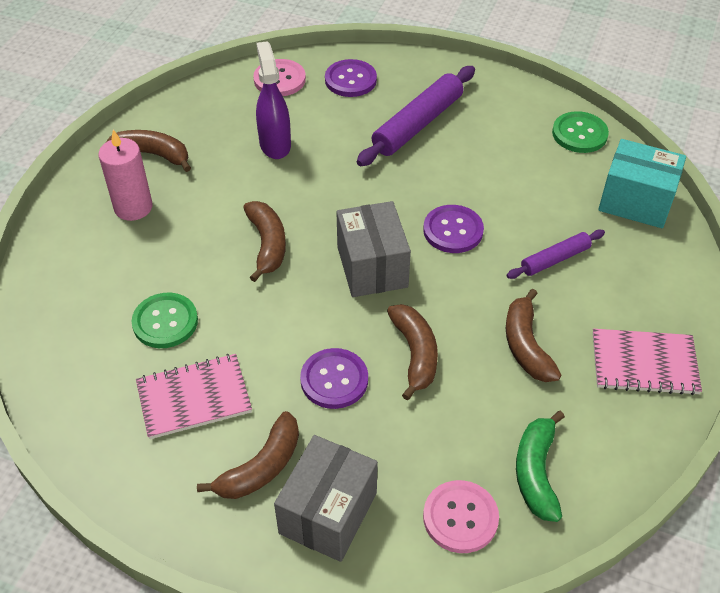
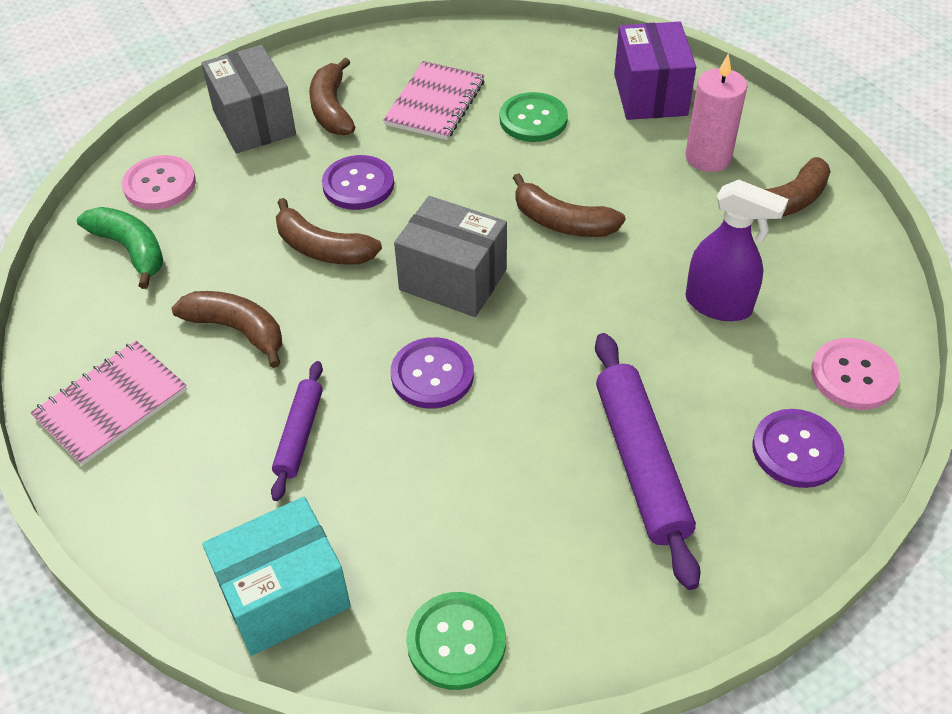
camera: 130 degrees right, 0 degrees up
none -> purple box [614,22,696,120]

